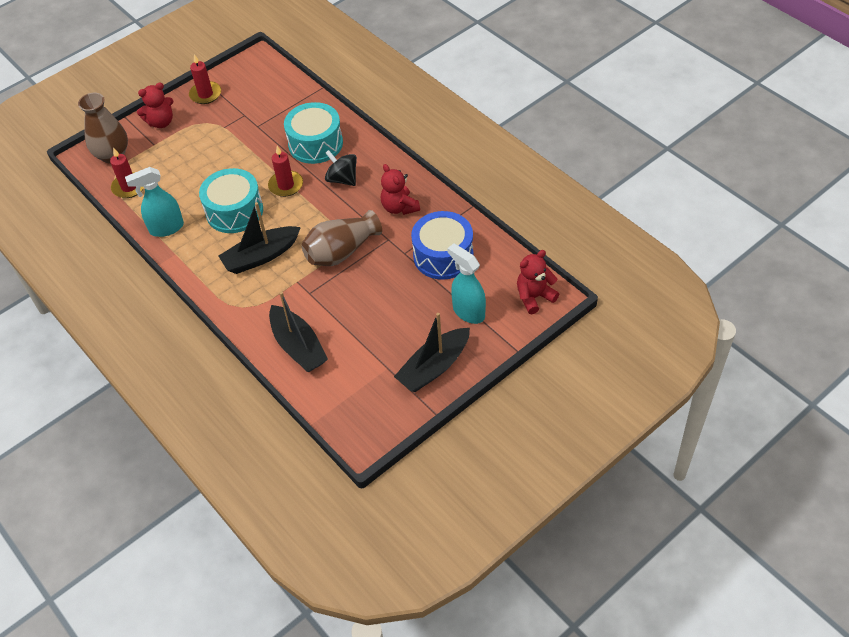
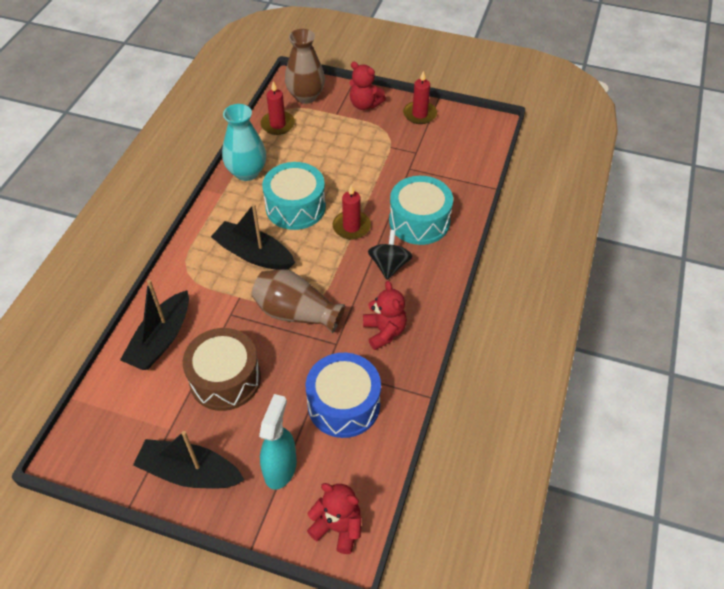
camera: 55 degrees right, 0 degrees up
turquoise spray bottle [125,167,184,237] -> turquoise vase [222,104,266,181]
red teddy bear [381,164,420,215] -> red teddy bear turned 135 degrees clockwise [363,281,407,350]
none -> brown drum [183,328,261,411]

